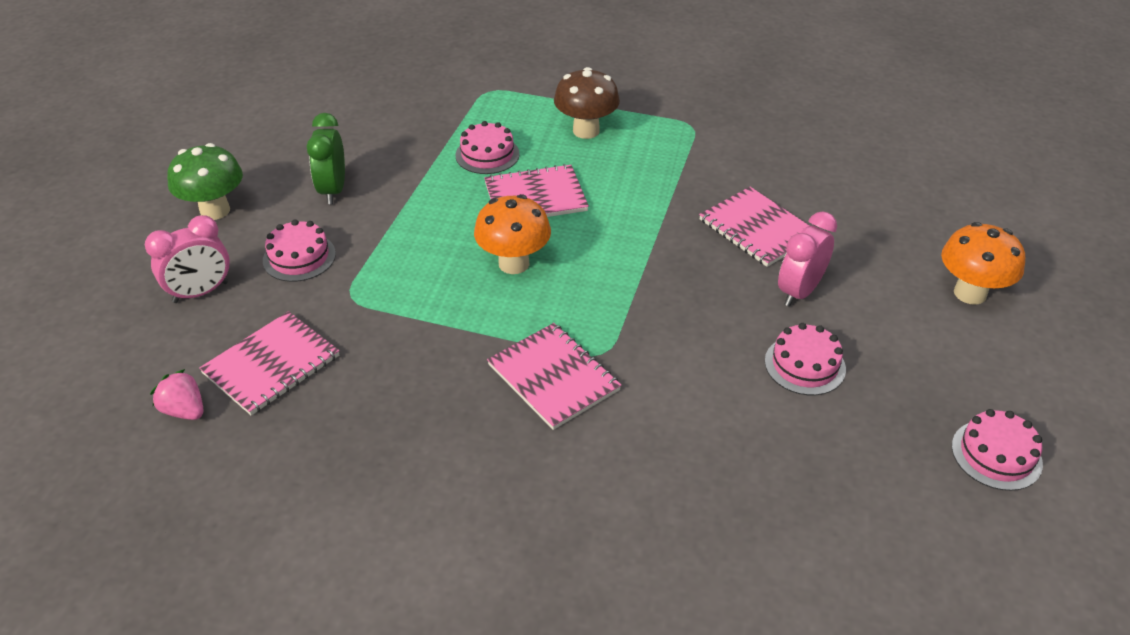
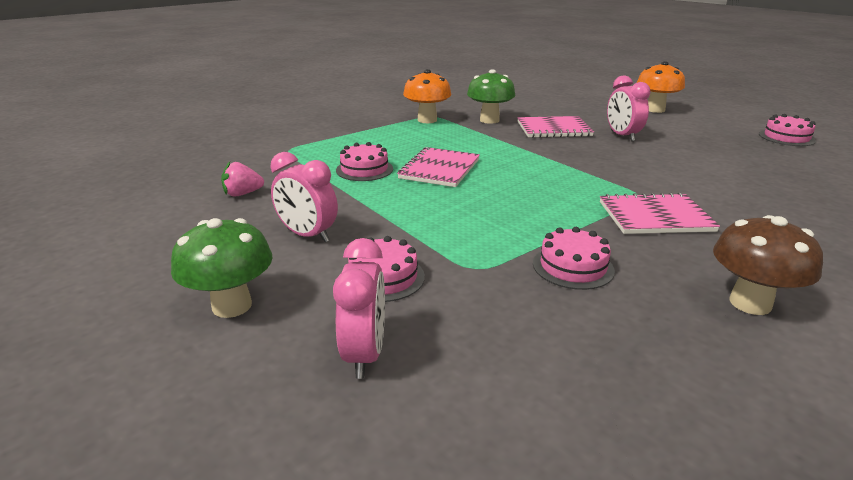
camera: 55 degrees left, 15 degrees down
pink strawberry [150,369,203,420] -> pink strawberry moved to [221,162,264,197]
pink notebook [199,311,339,415] -> none
green clock [307,113,345,204] -> pink clock [270,152,338,242]
orange mushroom [474,194,551,274] -> orange mushroom moved to [403,69,451,123]
brown mushroom [554,67,620,139] -> brown mushroom moved to [713,215,823,315]
pink cake [765,323,846,395] -> pink cake moved to [533,227,615,290]
none -> green mushroom [467,69,515,124]

